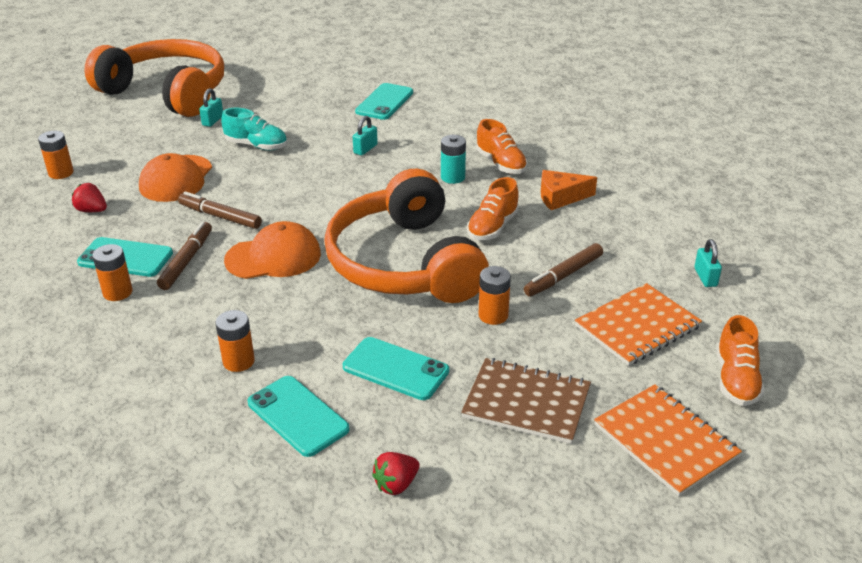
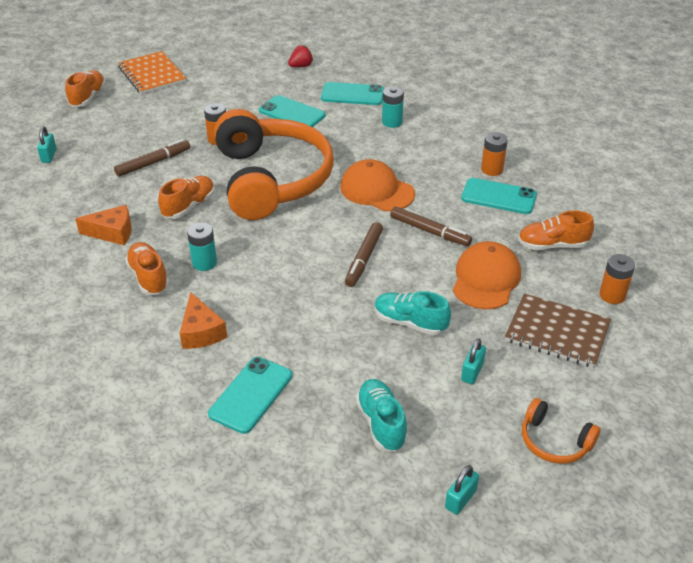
camera: 175 degrees left, 5 degrees up
red strawberry [72,183,107,212] -> orange shoe [518,211,594,250]
orange headphones [84,39,224,117] -> orange headphones [522,398,601,464], size x0.40
brown marker [157,222,212,290] -> brown marker moved to [345,222,383,287]
orange battery [216,310,255,372] -> turquoise battery [382,86,404,128]
orange cap [224,221,321,279] -> orange cap turned 45 degrees clockwise [340,159,415,211]
turquoise phone [248,376,349,457] -> turquoise phone turned 45 degrees counterclockwise [321,82,384,105]
turquoise padlock [353,116,378,156] -> turquoise padlock moved to [445,465,479,515]
brown notebook [461,358,591,444] -> brown notebook moved to [505,293,611,368]
orange notebook [575,283,702,366] -> none
none -> orange cheese [180,292,227,349]
none -> turquoise shoe [356,379,408,452]

